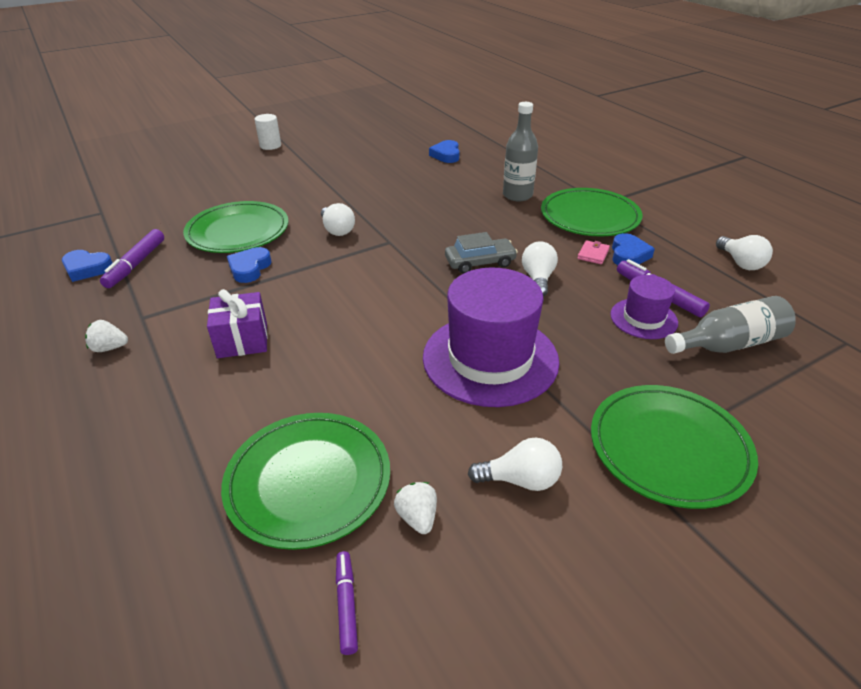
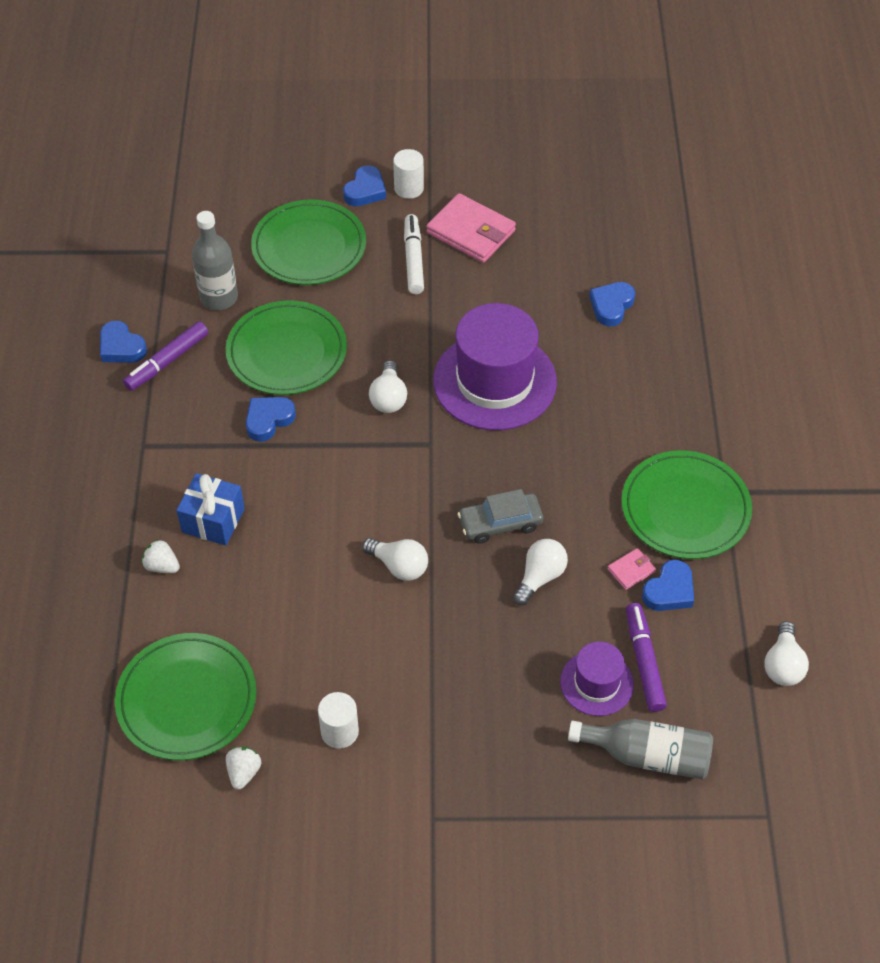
camera: 30 degrees right, 15 degrees up
white strawberry [85,320,128,352] -> white strawberry moved to [142,539,180,573]
purple gift [207,289,268,358] -> blue gift [176,473,245,546]
purple marker [336,551,358,655] -> none
purple hat [423,267,559,407] -> purple hat moved to [433,303,557,430]
grey car [445,232,518,274] -> grey car turned 150 degrees clockwise [457,489,543,544]
white light bulb [468,438,562,491] -> white light bulb moved to [362,538,428,581]
grey bottle [503,102,538,201] -> grey bottle moved to [192,211,238,310]
green plate [591,385,758,509] -> green plate moved to [251,199,366,285]
none -> white cylinder [318,692,359,749]
none -> blue heart [343,165,386,206]
none -> white marker [404,214,424,294]
none -> pink wallet [426,193,516,263]

